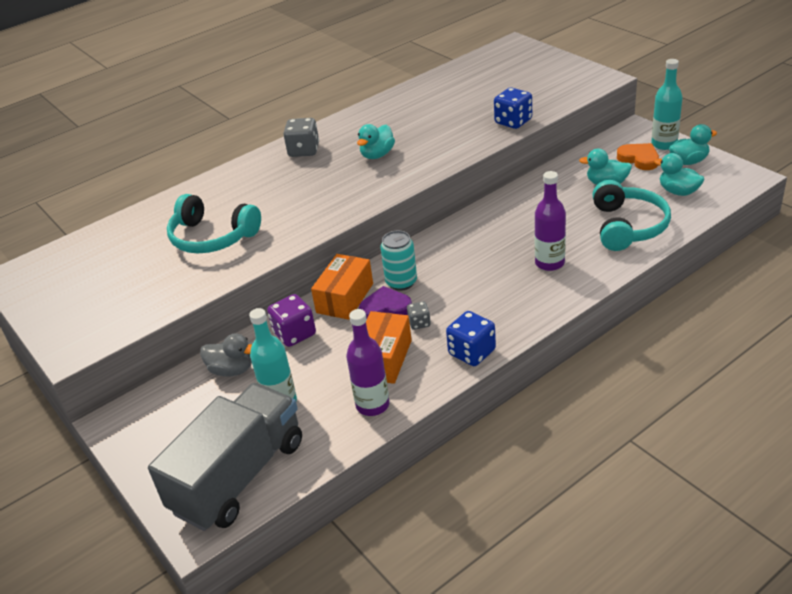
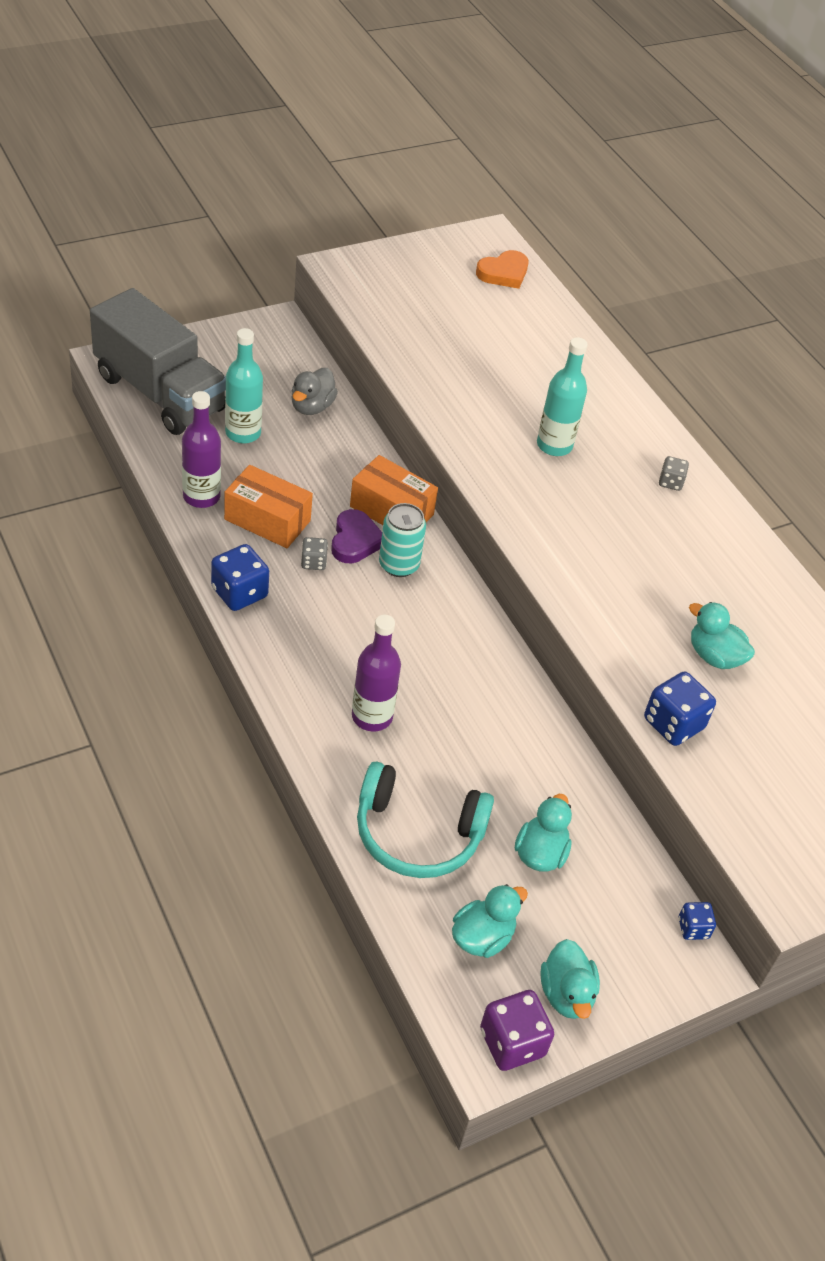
camera: 90 degrees right, 10 degrees up
turquoise headphones [167,194,261,253] -> none
purple dice [267,294,316,347] -> purple dice moved to [480,990,554,1071]
grey dice [283,118,319,157] -> grey dice [659,456,689,491], size x0.56
turquoise duck [357,124,395,159] -> turquoise duck moved to [689,602,755,669]
orange heart [617,143,659,170] -> orange heart moved to [476,250,529,289]
turquoise bottle [651,59,683,150] -> turquoise bottle moved to [537,337,588,456]
none -> blue dice [679,902,716,940]

